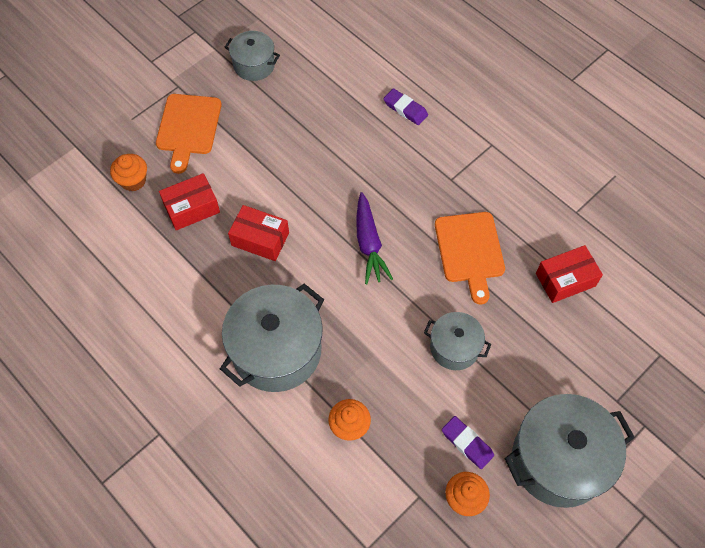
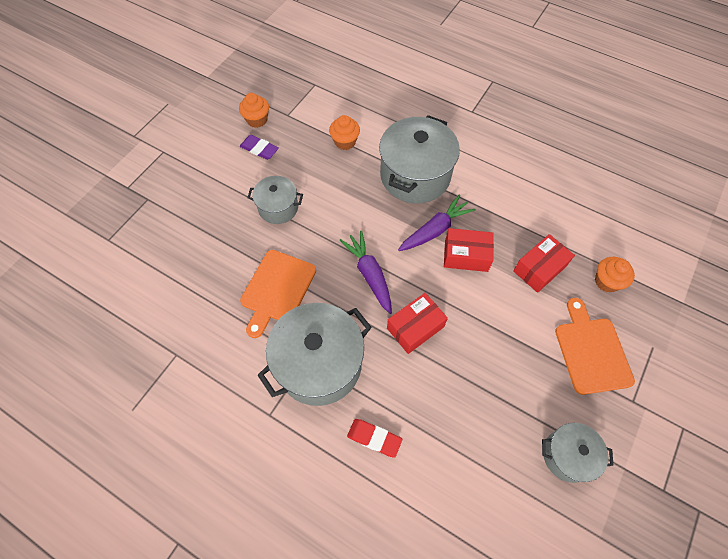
camera: 165 degrees right, 0 degrees up
purple eraser [384,88,428,125] -> red eraser [347,419,402,458]
orange cutting board [435,212,505,304] -> orange cutting board turned 135 degrees counterclockwise [240,250,316,338]
grey pot [504,394,635,508] -> grey pot moved to [258,303,372,406]
red box [536,245,603,303] -> red box moved to [387,293,448,354]
none -> purple carrot [398,194,476,251]

